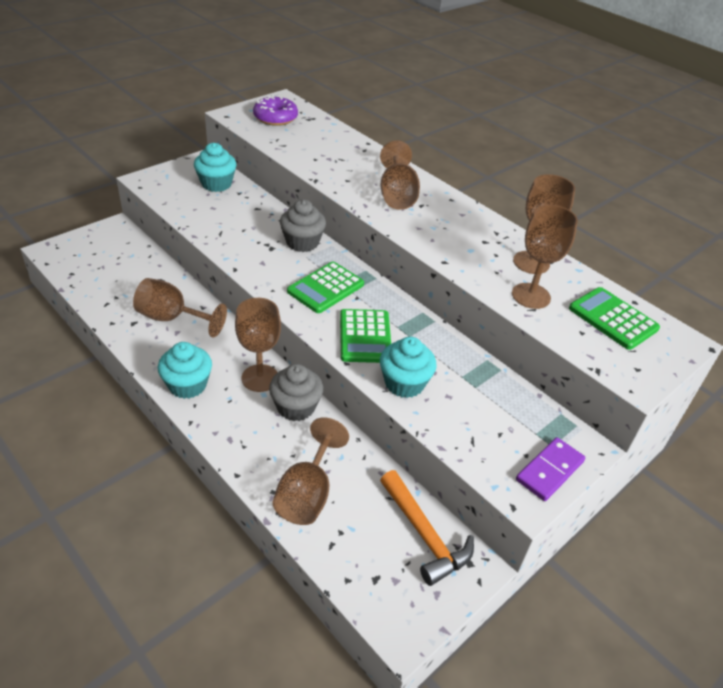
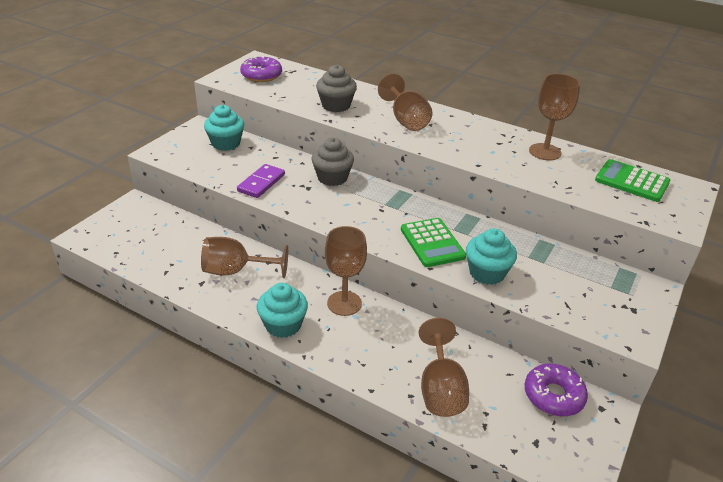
camera: 15 degrees left, 5 degrees down
grey cupcake [269,364,323,421] -> grey cupcake moved to [316,65,357,112]
green calculator [287,262,364,313] -> none
orange hammer [380,470,474,586] -> purple donut [525,364,588,416]
brown goblet [512,205,578,309] -> none
purple domino [516,437,585,501] -> purple domino moved to [237,164,285,198]

